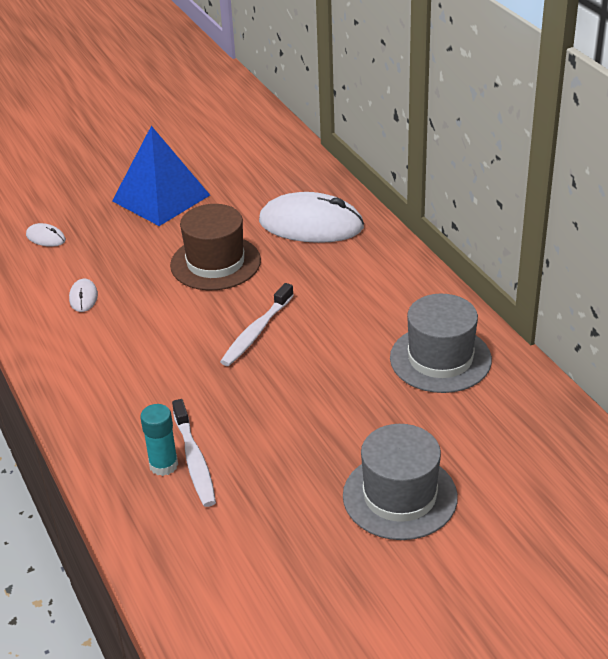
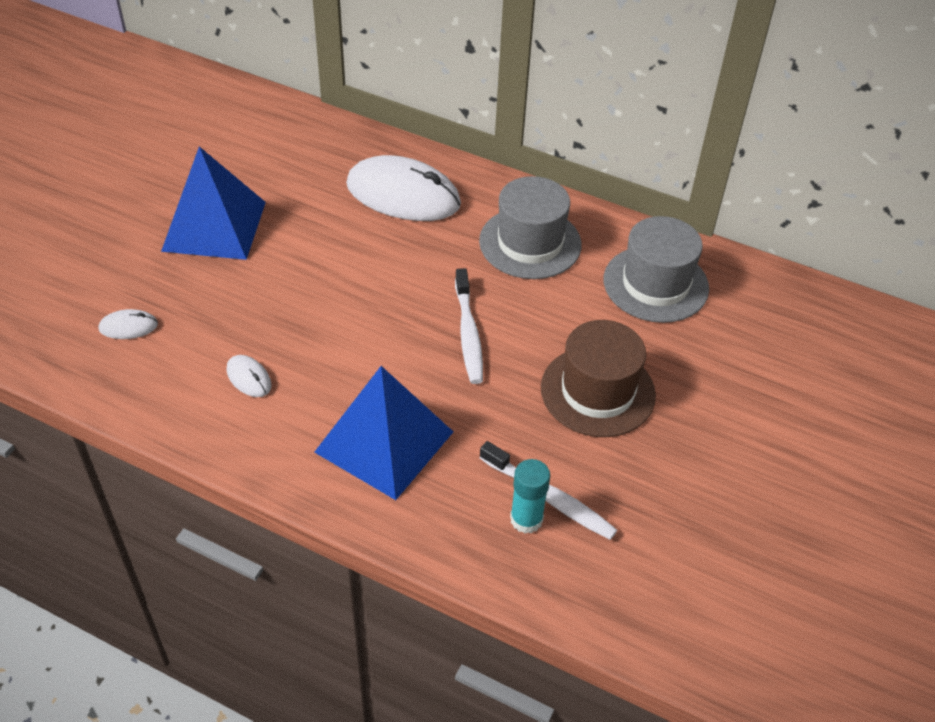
camera: 40 degrees left, 10 degrees up
brown hat [170,204,261,290] -> brown hat moved to [541,320,656,437]
white mouse [259,192,364,243] -> white mouse turned 45 degrees clockwise [346,155,461,221]
grey hat [343,424,458,540] -> grey hat moved to [479,176,582,279]
none -> blue pyramid [314,366,453,500]

